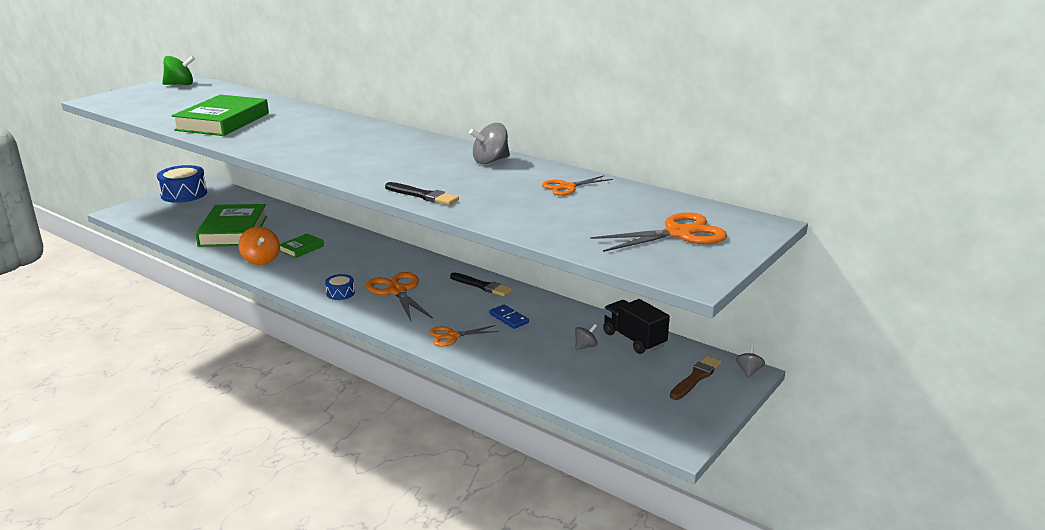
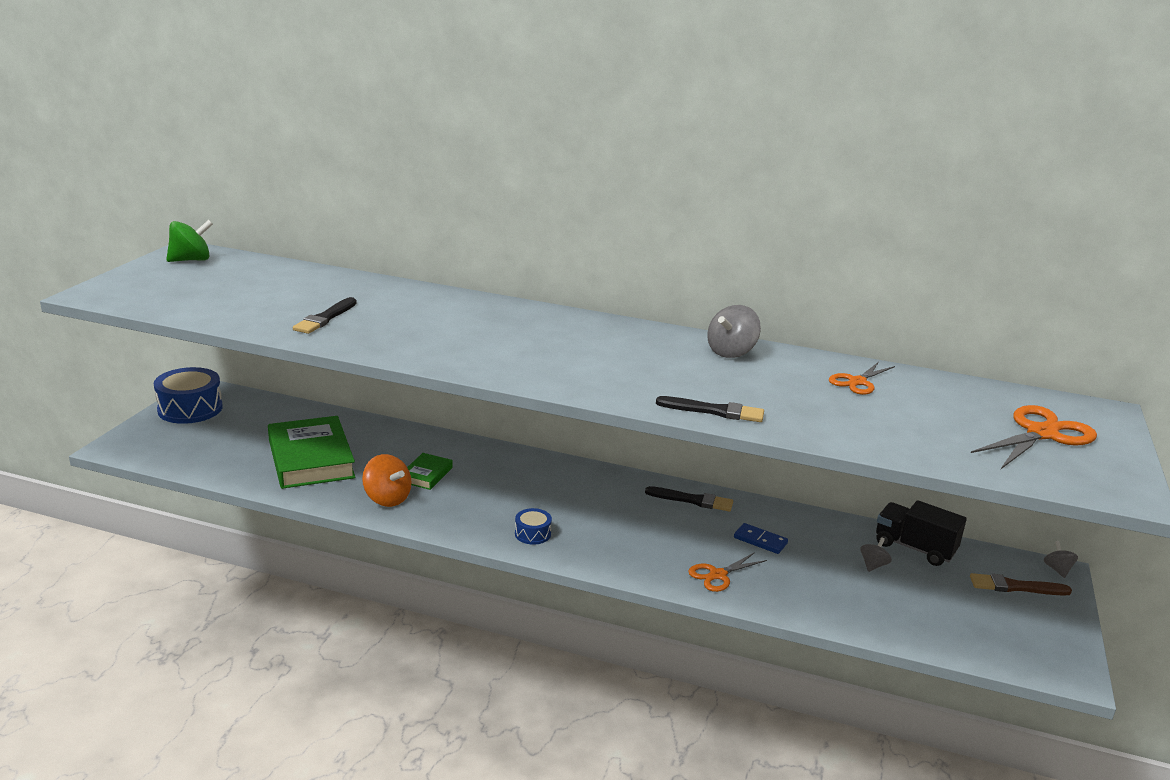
camera: 20 degrees left, 0 degrees up
green book [172,95,269,136] -> black brush [293,297,357,334]
orange scissors [366,272,433,321] -> none
brown brush [670,356,722,400] -> brown brush turned 105 degrees counterclockwise [970,573,1072,596]

